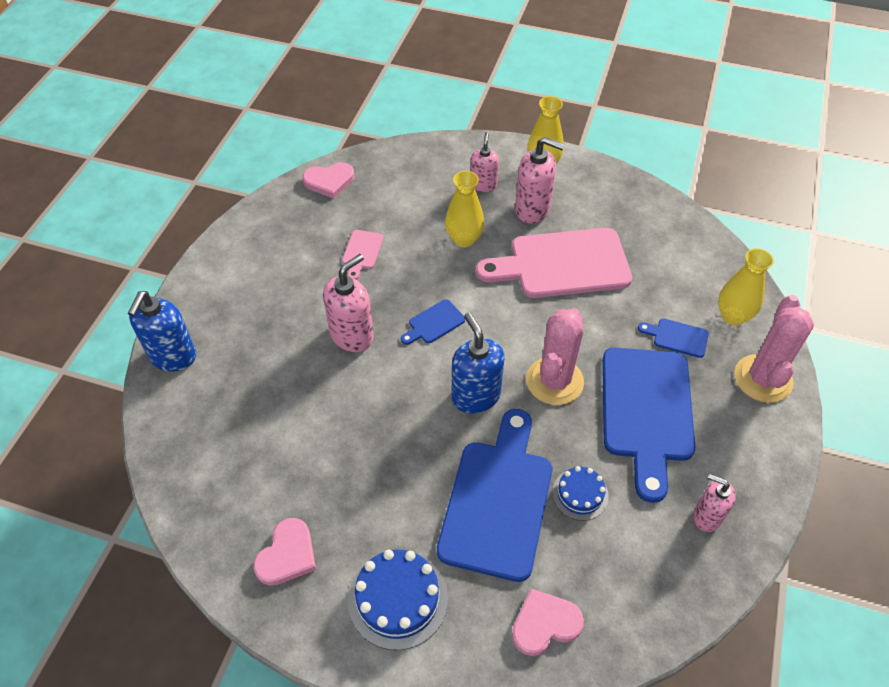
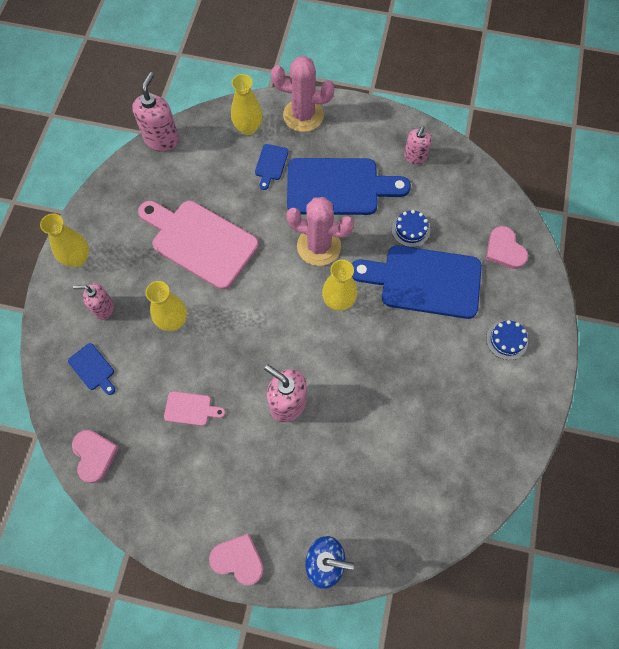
camera: 95 degrees left, 15 degrees up
pink heart [253,518,316,586] -> pink heart moved to [209,533,264,585]
blue cake [348,549,448,650] -> blue cake [486,320,528,360], size x0.60
blue cutting board [401,299,465,345] -> blue cutting board moved to [68,343,115,395]
blue soap dispenser [451,312,504,414] -> yellow vase [322,260,357,311]
pink cutting board [476,228,632,298] -> pink cutting board turned 135 degrees clockwise [138,201,259,290]
pink soap dispenser [515,137,565,224] -> pink soap dispenser moved to [132,72,179,151]

